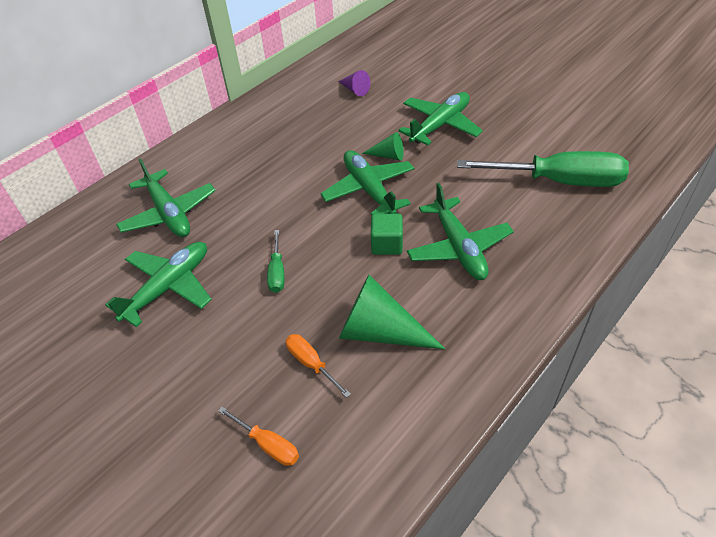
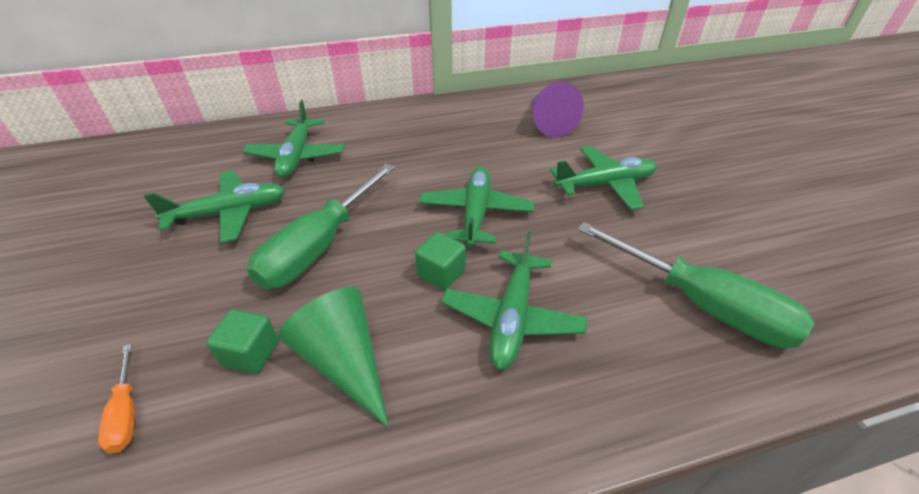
camera: 30 degrees right, 5 degrees down
green screwdriver [267,230,284,293] -> green screwdriver [247,164,395,289], size x2.24
orange screwdriver [286,334,351,398] -> green cube [207,309,279,374]
purple cone [338,70,370,96] -> purple cone [531,82,584,137], size x1.93
green cone [362,132,404,160] -> none

